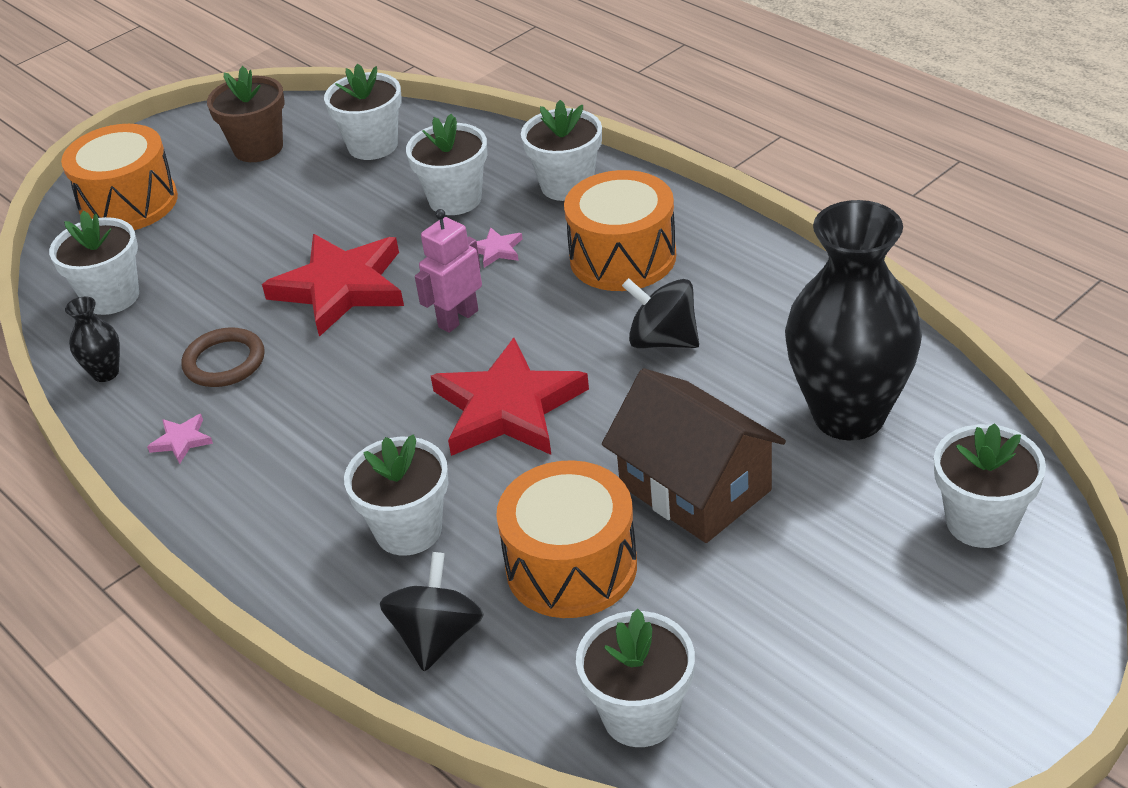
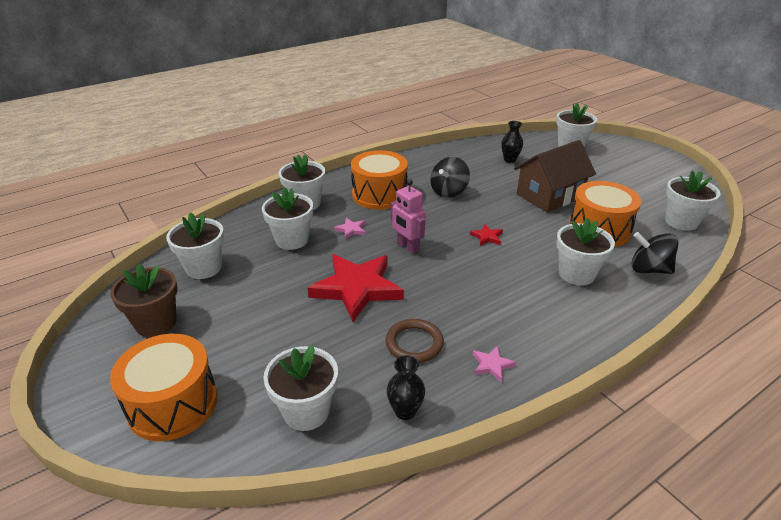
camera: 85 degrees left, 5 degrees down
red star [431,338,589,456] -> red star [470,224,503,246], size x0.40
black vase [785,200,922,440] -> black vase [501,121,523,163], size x0.41

